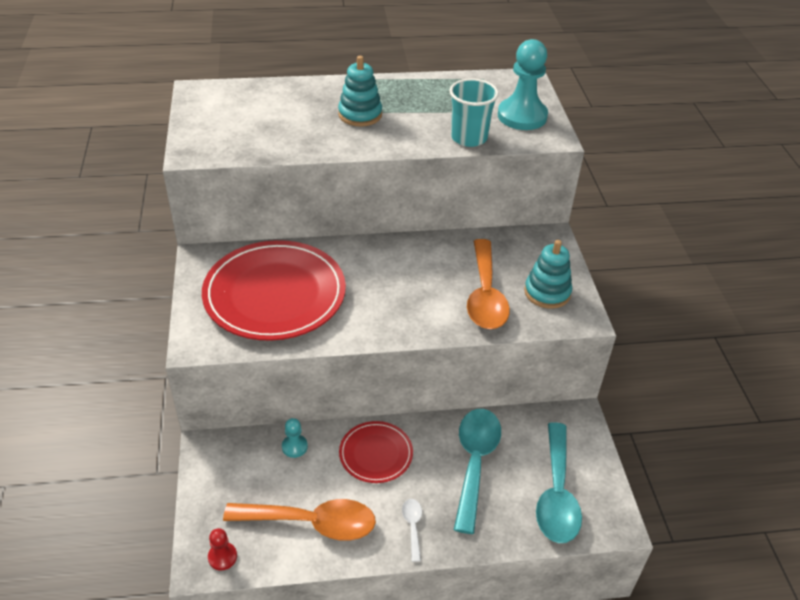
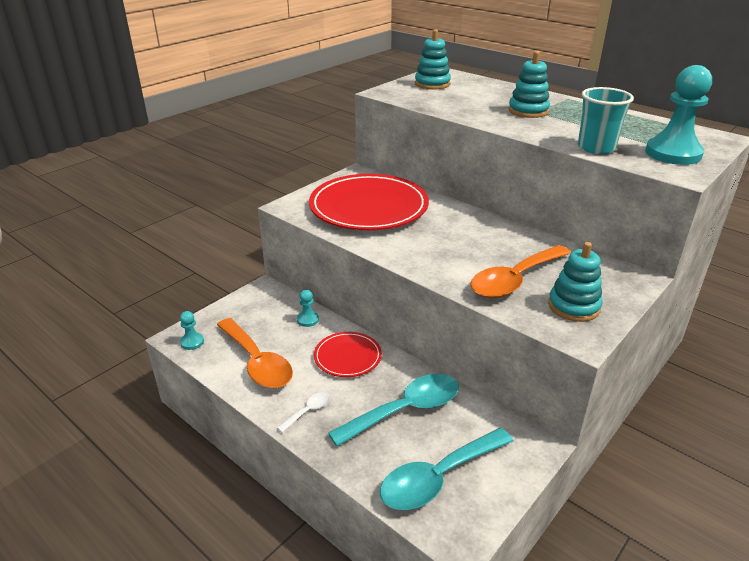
camera: 50 degrees right, 10 degrees down
red pawn [208,528,237,571] -> turquoise pawn [180,311,204,350]
none -> turquoise stacking toy [415,29,451,89]

